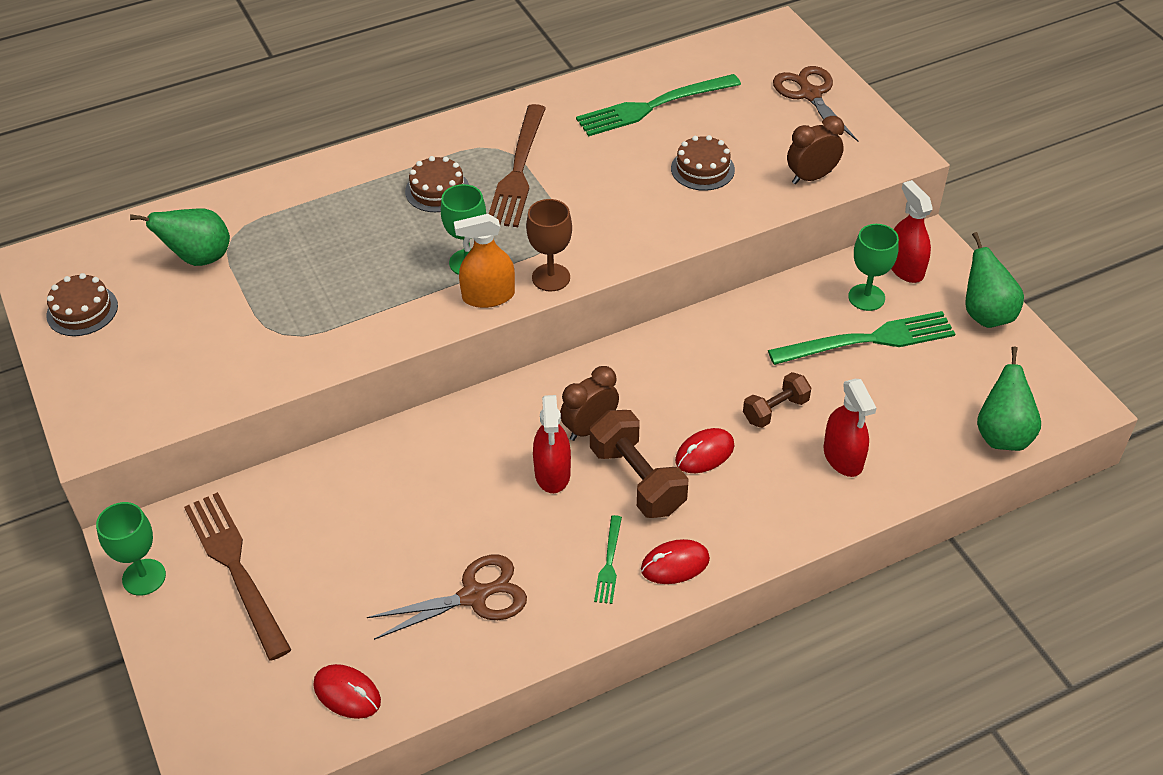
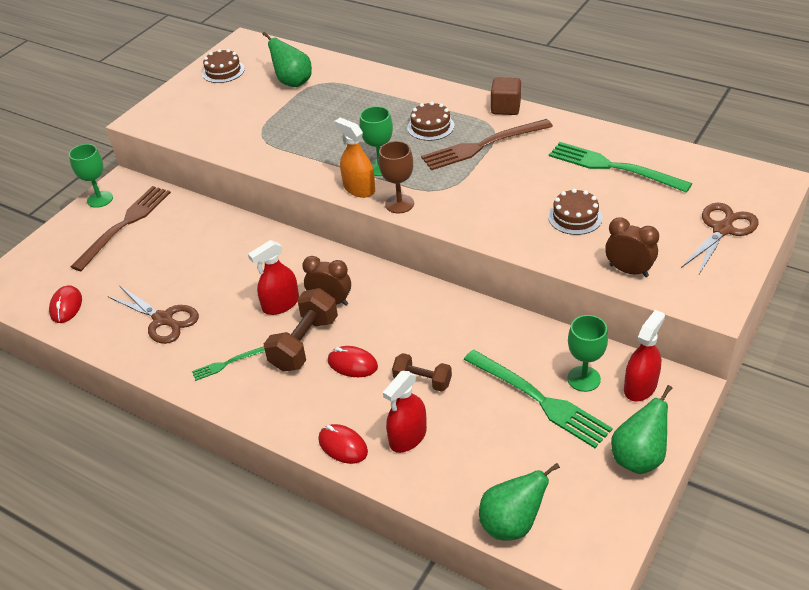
camera: 60 degrees right, 5 degrees down
red mouse [641,539,710,584] -> red mouse moved to [318,424,368,464]
none -> brown cube [491,77,521,115]

